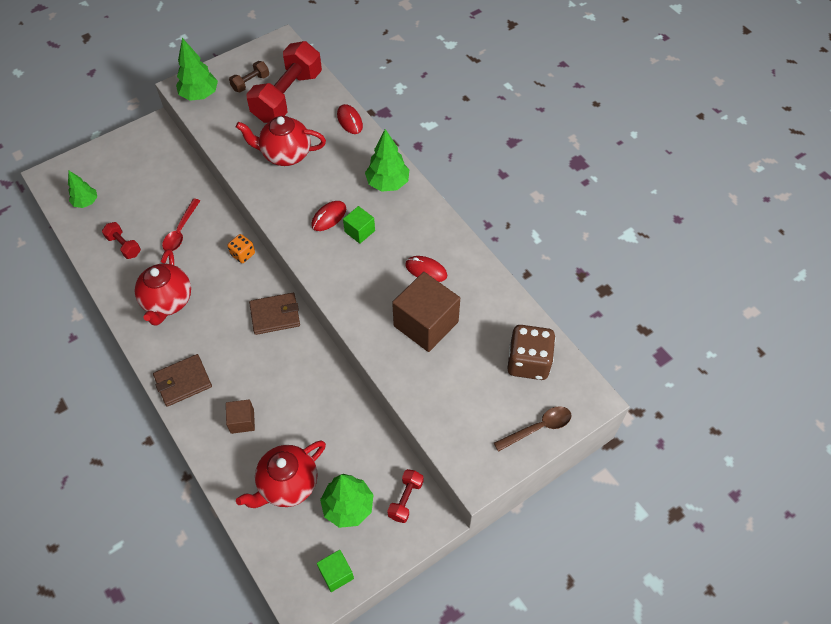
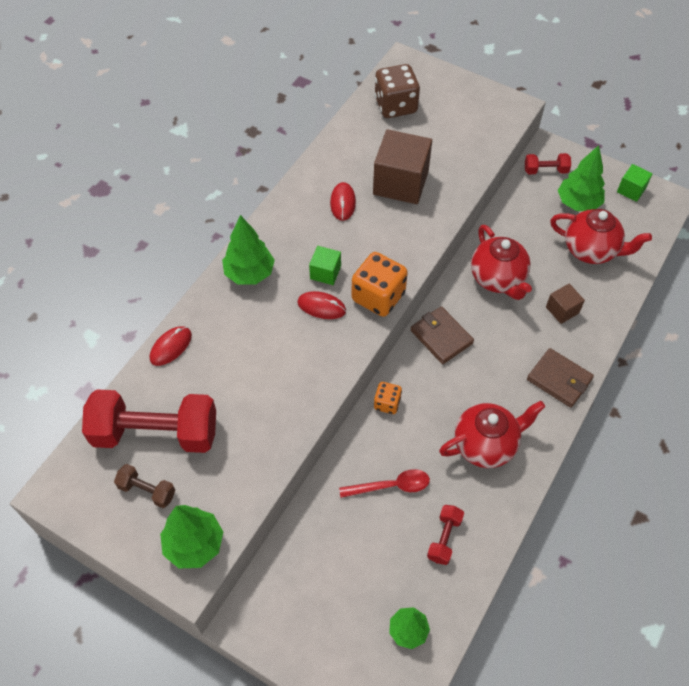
camera: 115 degrees left, 0 degrees up
red teapot [236,116,326,166] -> red teapot moved to [471,225,532,300]
brown spoon [494,406,571,452] -> none
none -> orange dice [352,252,408,317]

